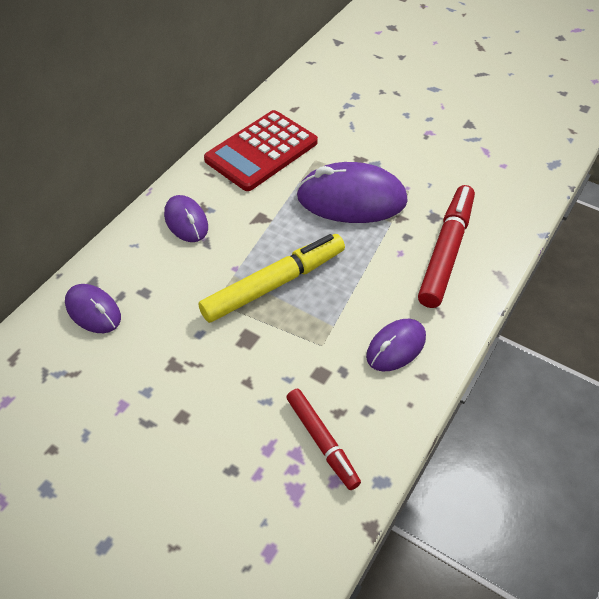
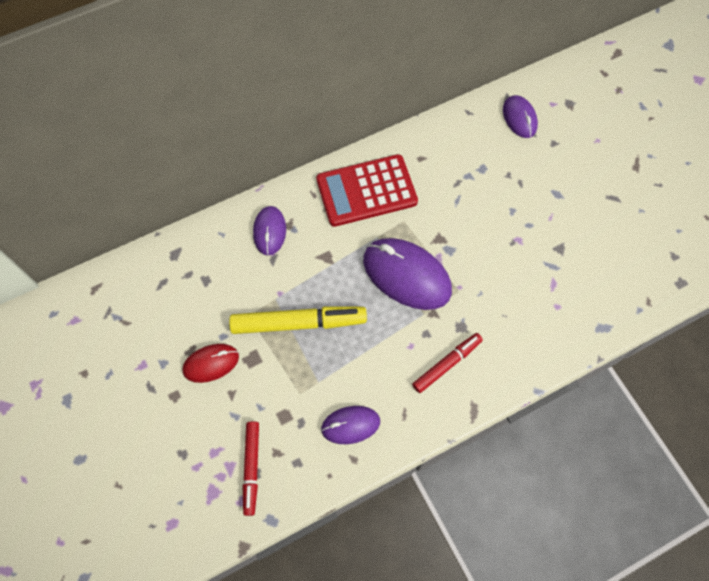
camera: 30 degrees right, 15 degrees up
purple mouse [65,284,121,333] -> purple mouse moved to [503,95,538,138]
red marker [418,185,475,308] -> red marker [412,333,483,393], size x0.62
none -> red mouse [182,344,239,383]

